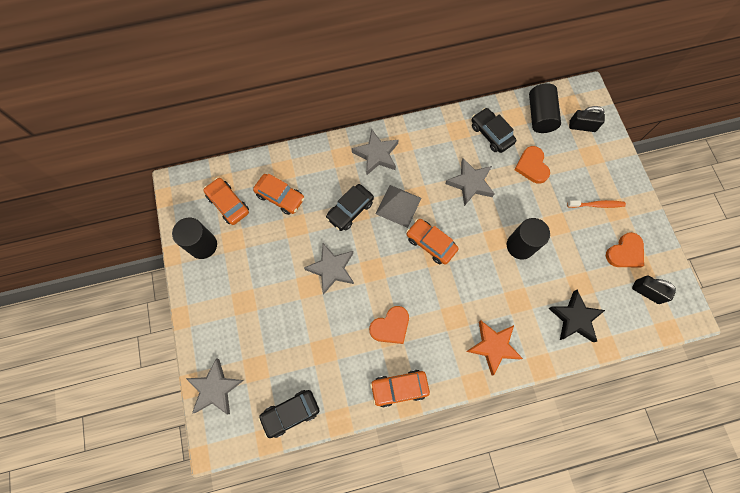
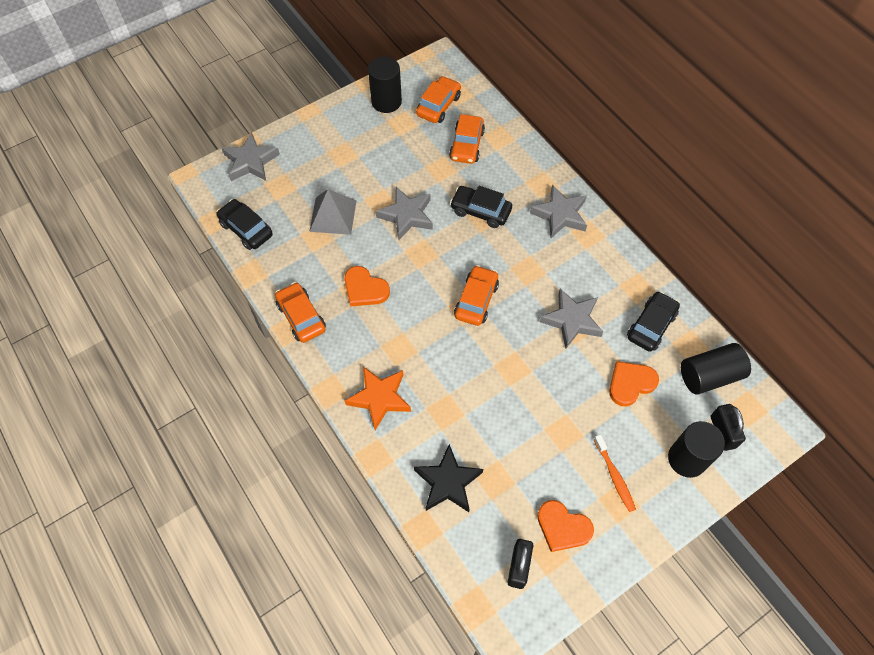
camera: 70 degrees right, 10 degrees down
grey pyramid [376,185,421,228] -> grey pyramid moved to [309,189,357,235]
black cylinder [507,218,550,259] -> black cylinder moved to [668,421,725,478]

